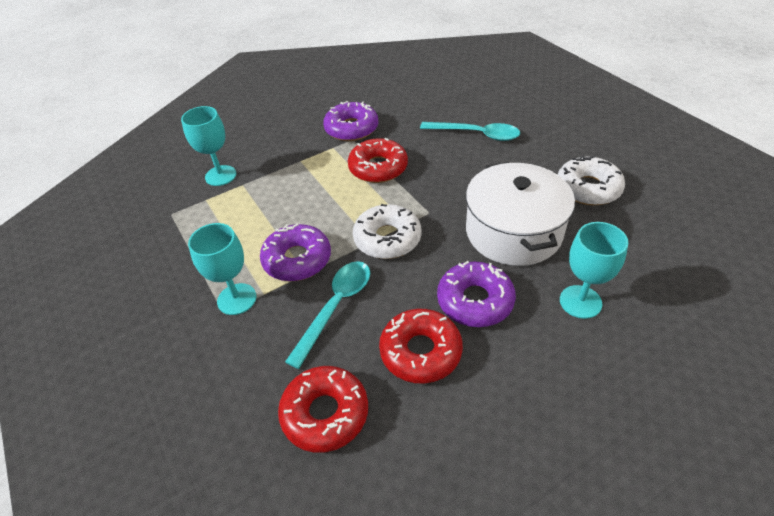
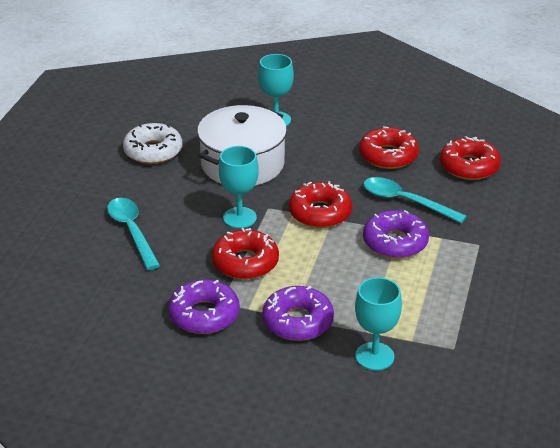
camera: 135 degrees left, 10 degrees down
turquoise goblet [188,223,256,315] -> turquoise goblet moved to [219,146,259,228]
turquoise spoon [285,261,370,369] -> turquoise spoon turned 45 degrees clockwise [363,177,467,223]
white donut [353,204,422,259] -> red donut [289,181,352,228]
purple donut [437,261,516,327] -> purple donut moved to [262,286,334,341]

